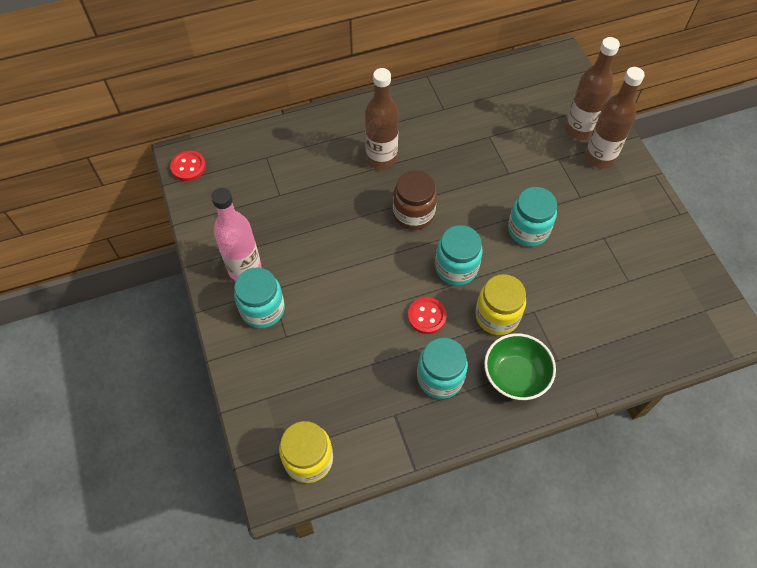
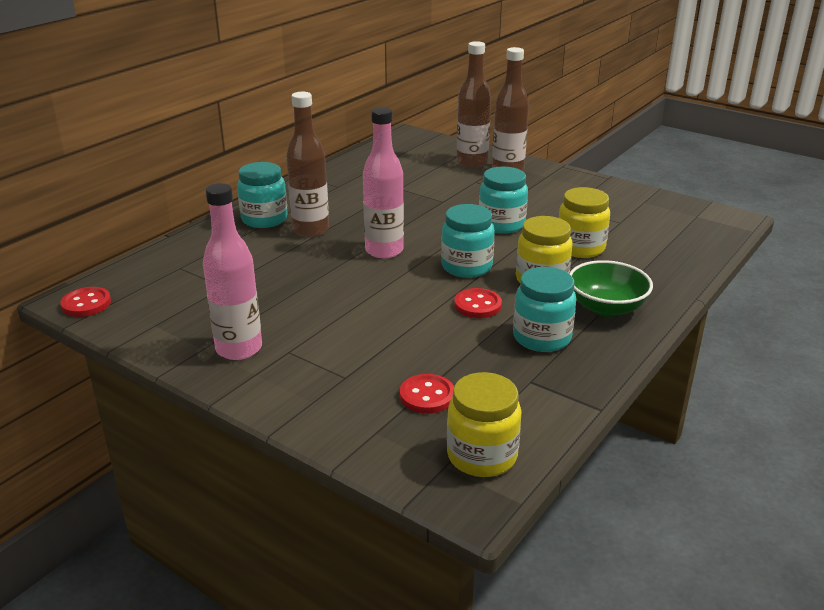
camera: 35 degrees left, 30 degrees down
turquoise jar [234,267,285,328] -> turquoise jar moved to [237,162,288,228]
brown jar [393,171,437,230] -> pink bottle [363,107,404,258]
none -> red button [400,374,454,414]
none -> yellow jar [558,187,610,258]

